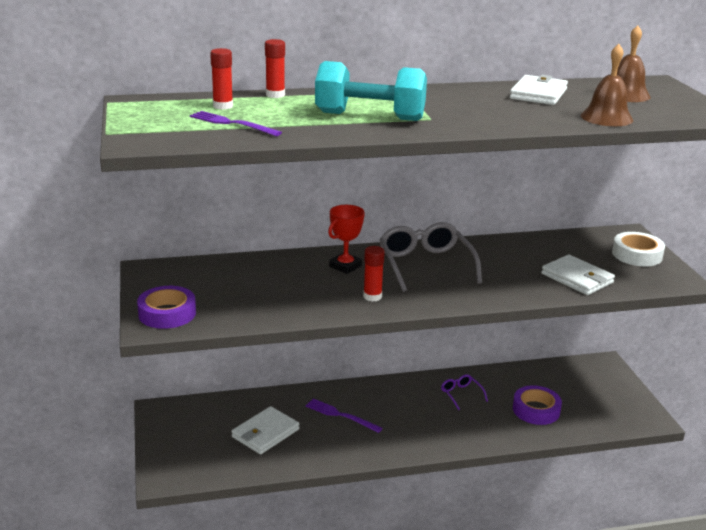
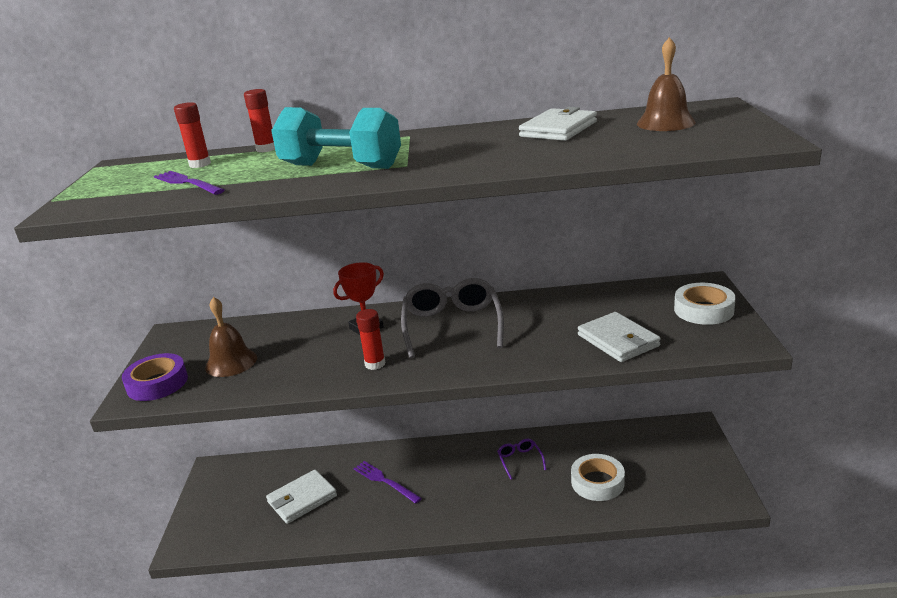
camera: 15 degrees right, 0 degrees up
purple tape [513,385,562,425] -> white tape [571,454,625,501]
brown bell [581,44,633,126] -> brown bell moved to [205,297,257,377]

